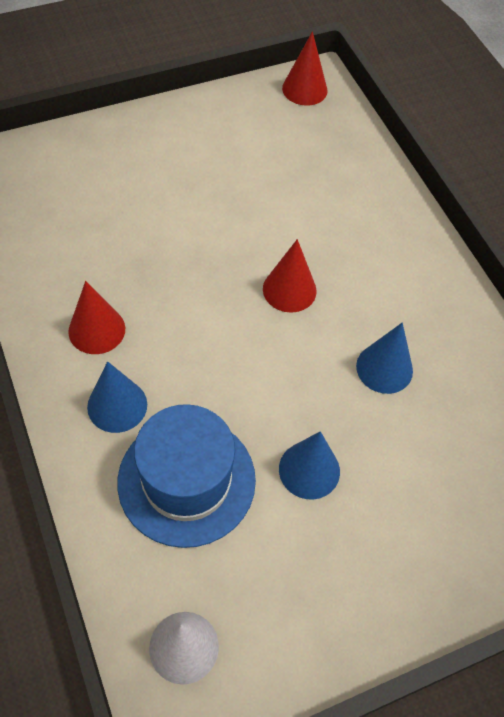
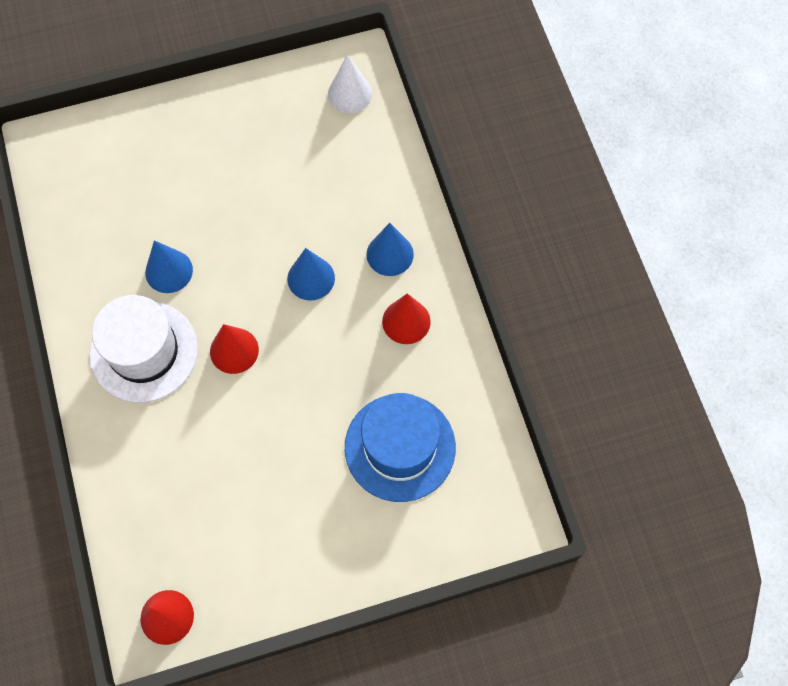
camera: 170 degrees left, 10 degrees up
blue hat [118,404,256,548] -> blue hat moved to [345,393,456,502]
blue cone [279,431,340,500] -> blue cone moved to [287,248,335,301]
none -> white hat [90,295,198,403]

